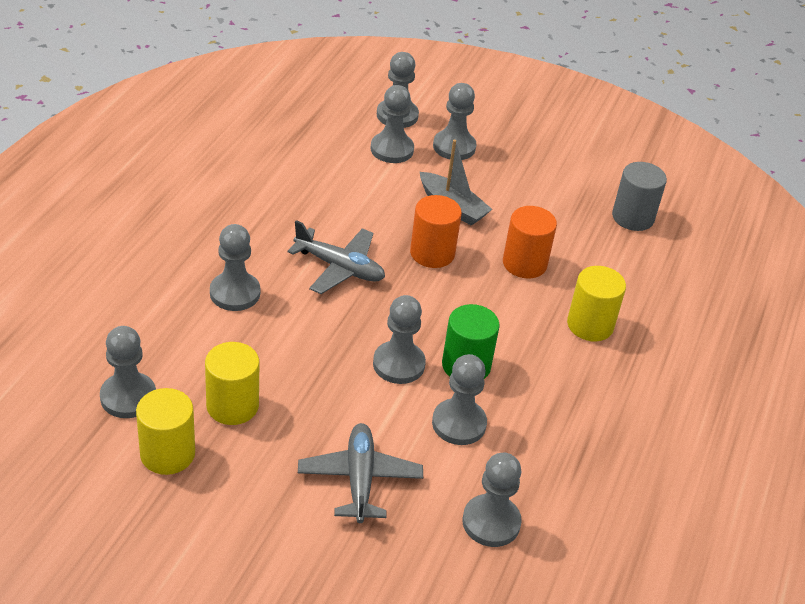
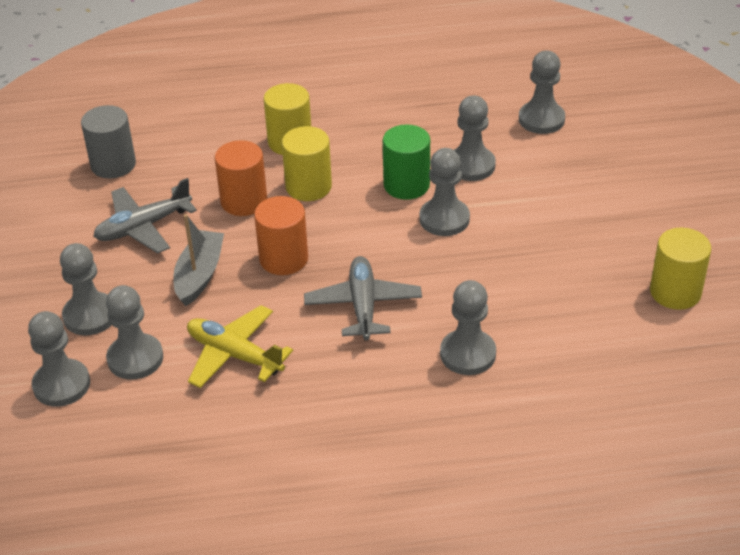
camera: 115 degrees left, 0 degrees up
grey pawn [100,326,156,418] -> none
yellow cylinder [205,342,259,425] -> yellow cylinder moved to [282,126,332,201]
grey plane [298,423,423,523] -> grey plane moved to [93,178,197,254]
none -> yellow plane [187,305,293,388]

